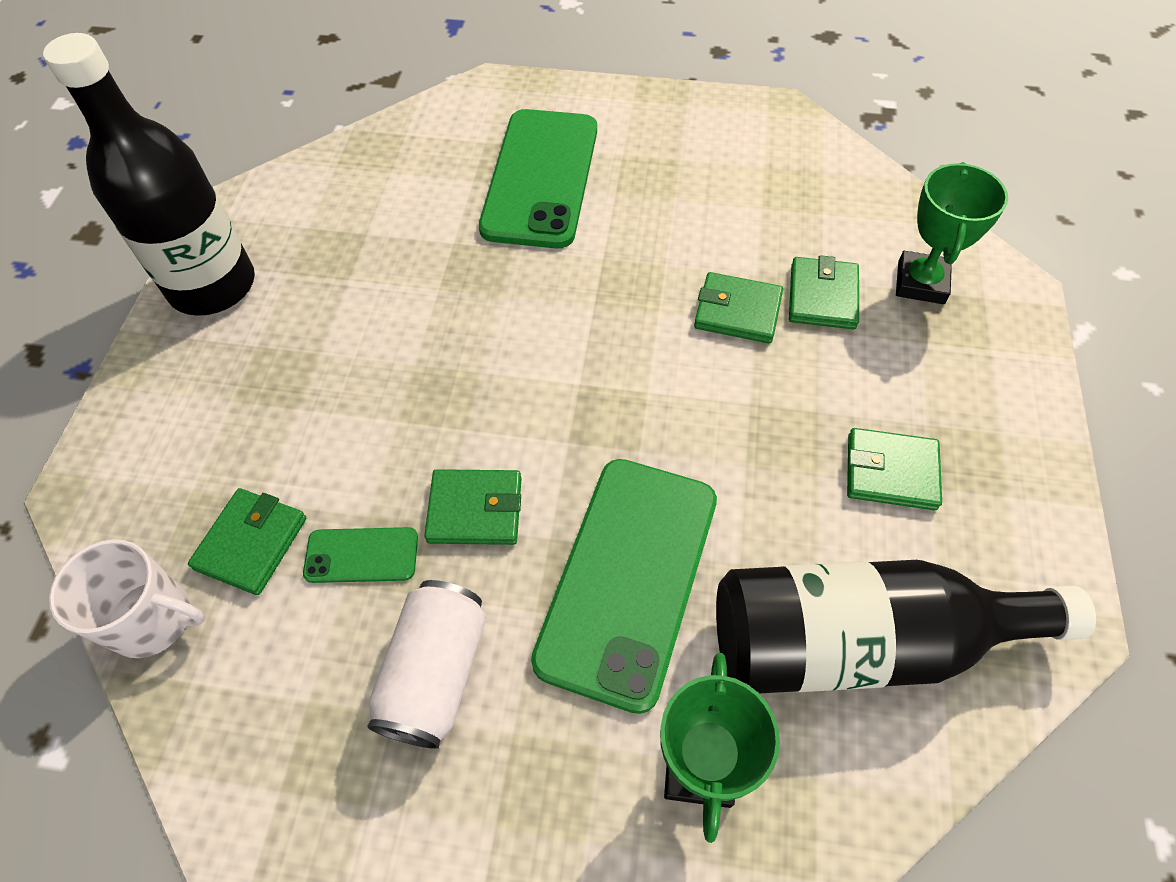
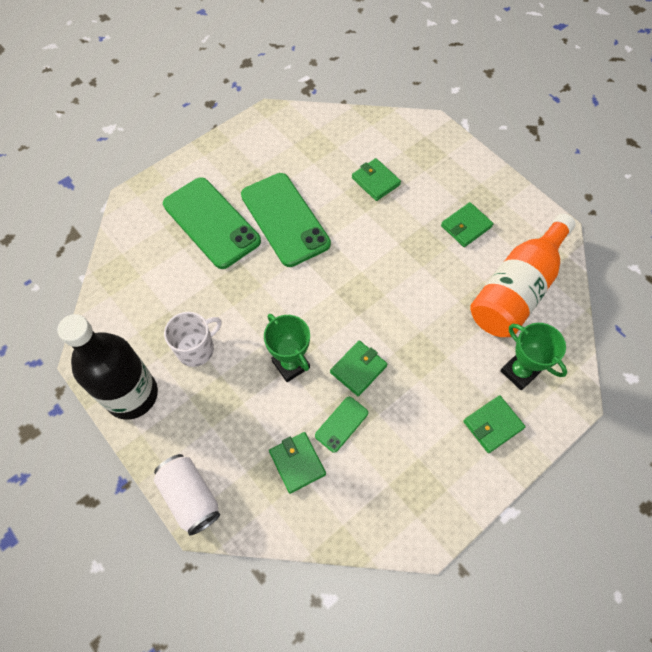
camera: 50 degrees left, 5 degrees up
white mug [49,539,205,658] -> white mug moved to [164,312,221,367]
white can [367,580,486,749] -> white can moved to [154,454,220,536]
green phone [531,459,717,714] -> green phone moved to [241,173,331,267]
green wallet [694,272,783,344] -> green wallet moved to [463,395,526,453]
black bottle [716,560,1096,694] -> orange bottle [470,214,576,337]
green trophy [896,162,1008,304] -> green trophy moved to [264,314,310,382]

